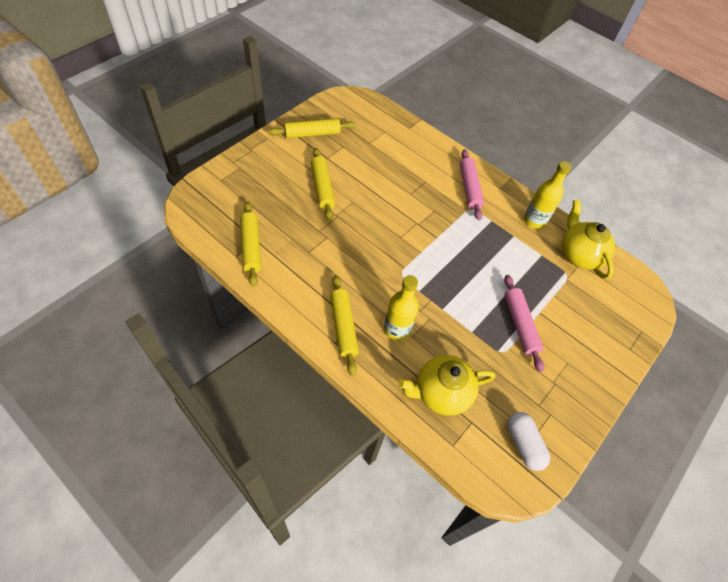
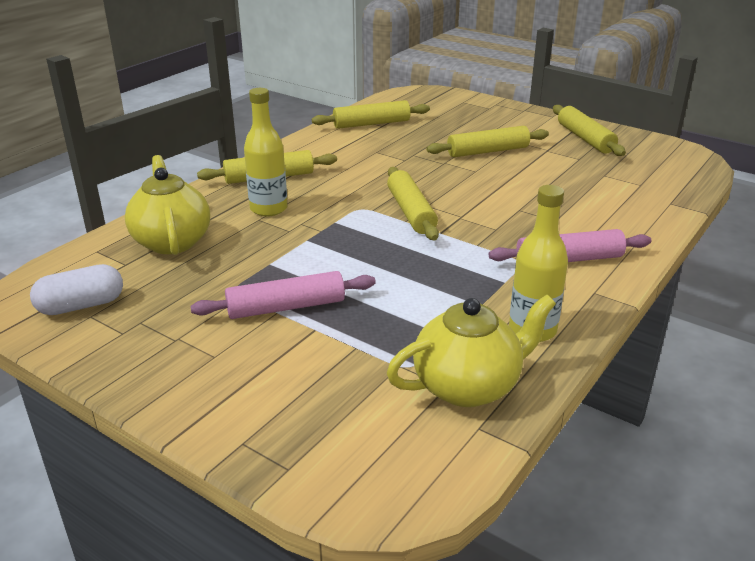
camera: 90 degrees right, 25 degrees down
none -> yellow rolling pin [387,167,439,240]

